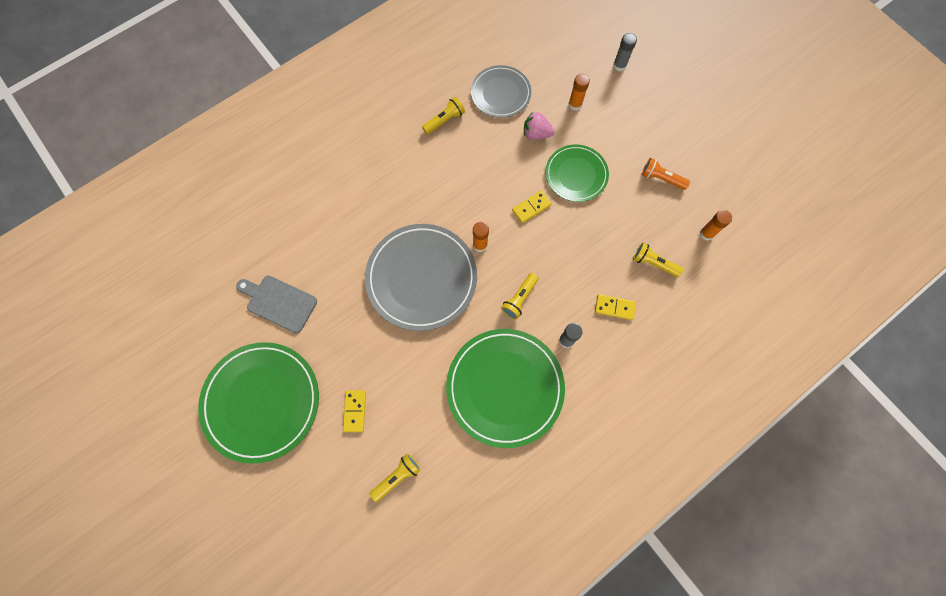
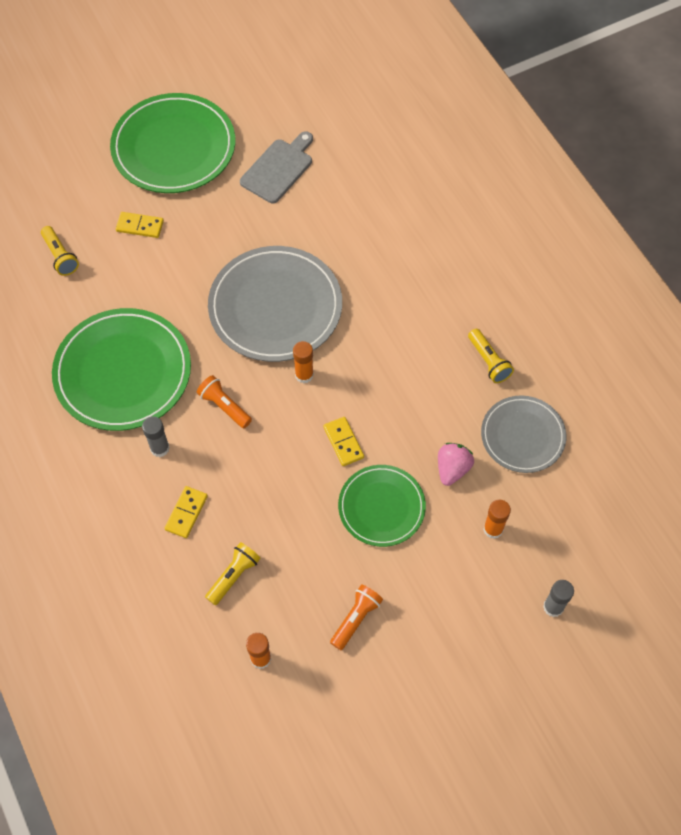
camera: 100 degrees right, 10 degrees down
yellow flashlight [501,273,539,319] -> orange flashlight [197,375,252,428]

